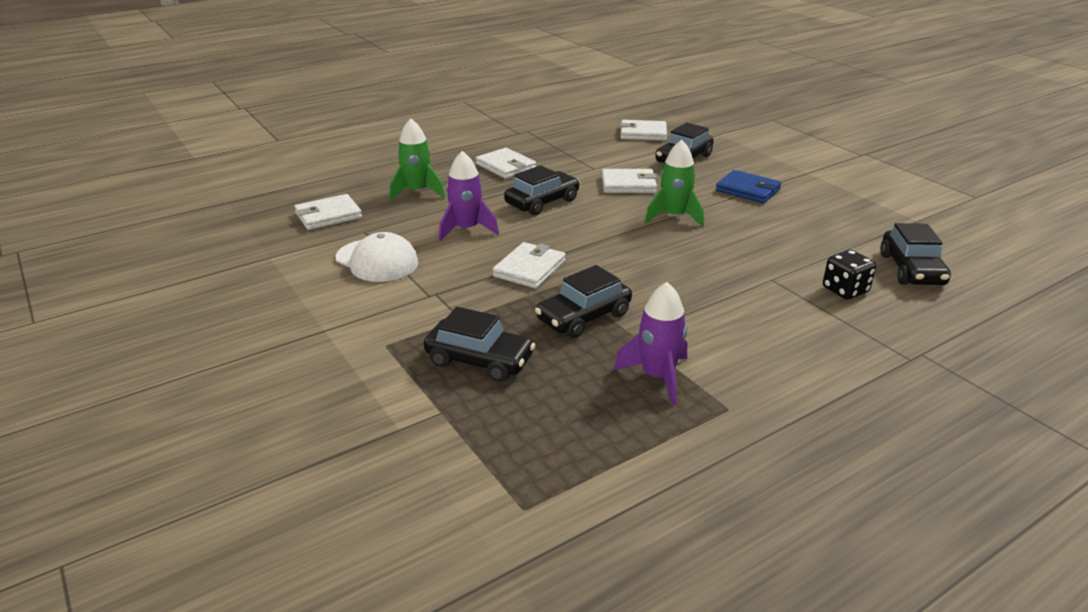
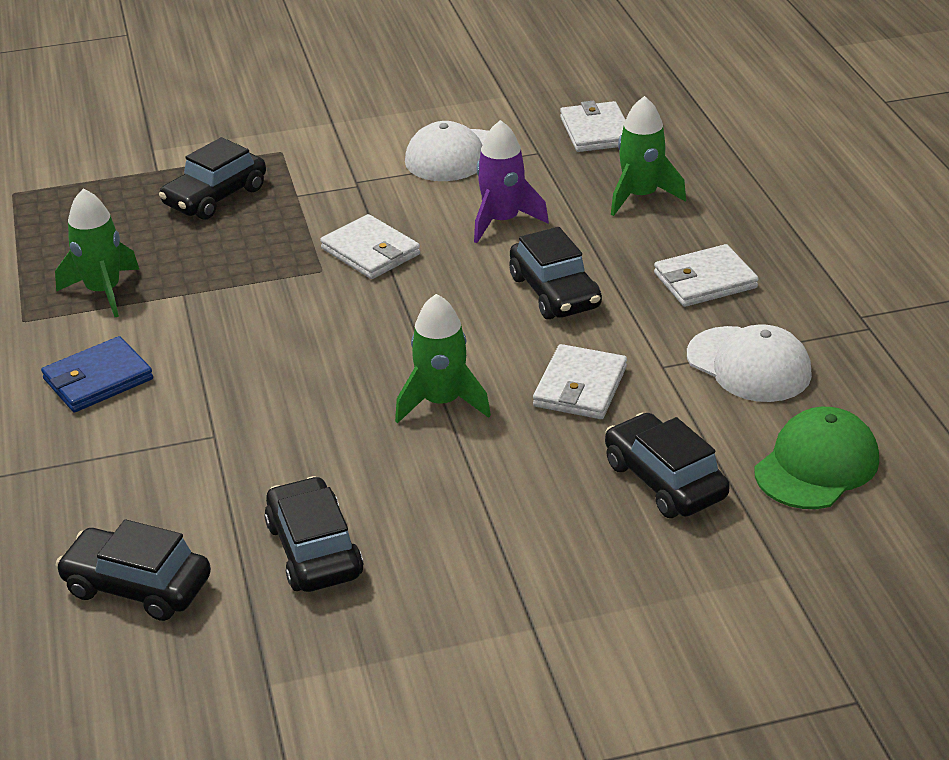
camera: 110 degrees right, 5 degrees up
black car [535,265,632,338] -> black car moved to [264,476,363,592]
purple rocket [614,282,687,405] -> green rocket [55,189,140,317]
white wallet [620,120,667,141] -> green cap [754,407,879,509]
blue wallet [716,170,781,203] -> blue wallet moved to [41,336,153,412]
black dice [823,250,876,300] -> none
none -> white cap [687,324,812,402]

